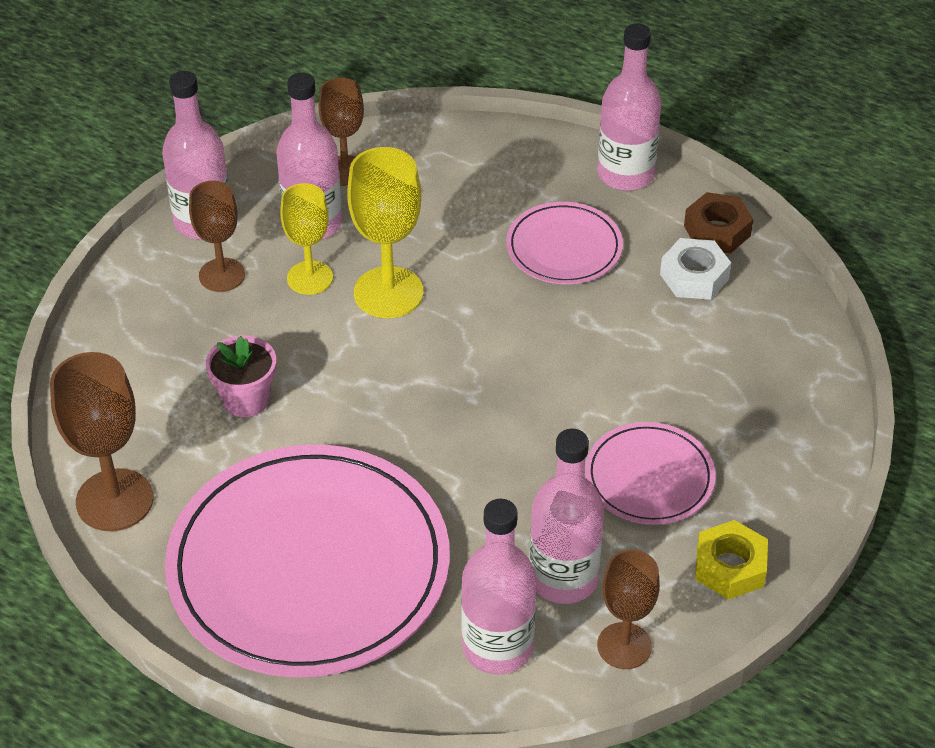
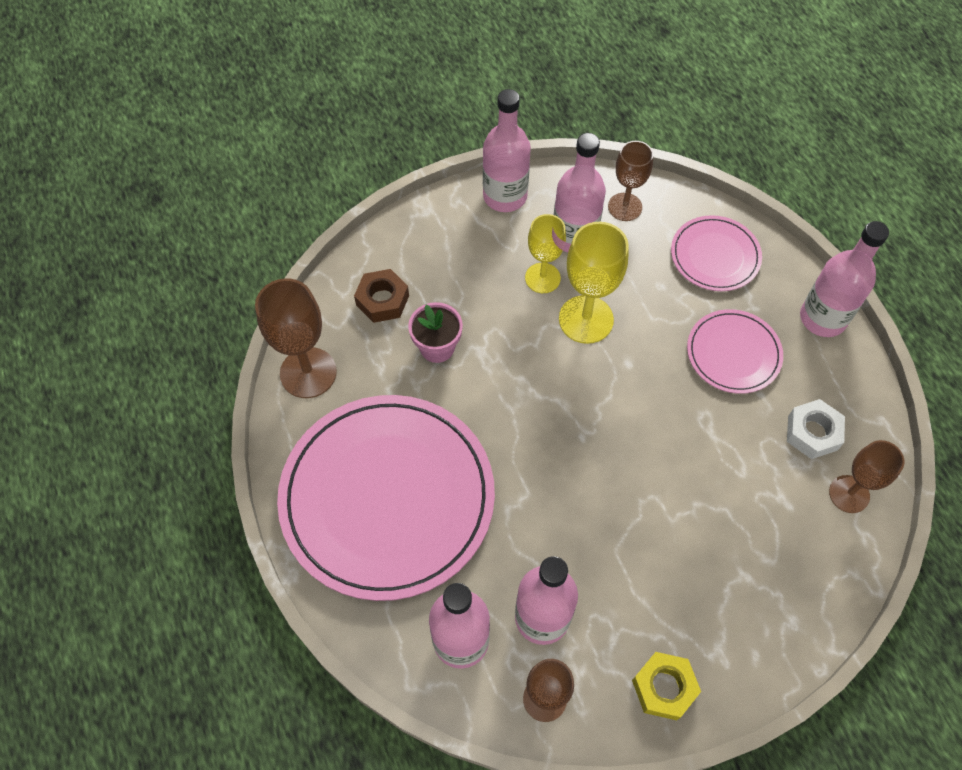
camera: 35 degrees right, 15 degrees up
brown goblet [189,181,245,292] -> brown goblet moved to [829,440,905,513]
pink plate [585,422,715,525] -> pink plate moved to [671,215,762,291]
brown nut [684,192,753,254] -> brown nut moved to [354,269,409,323]

